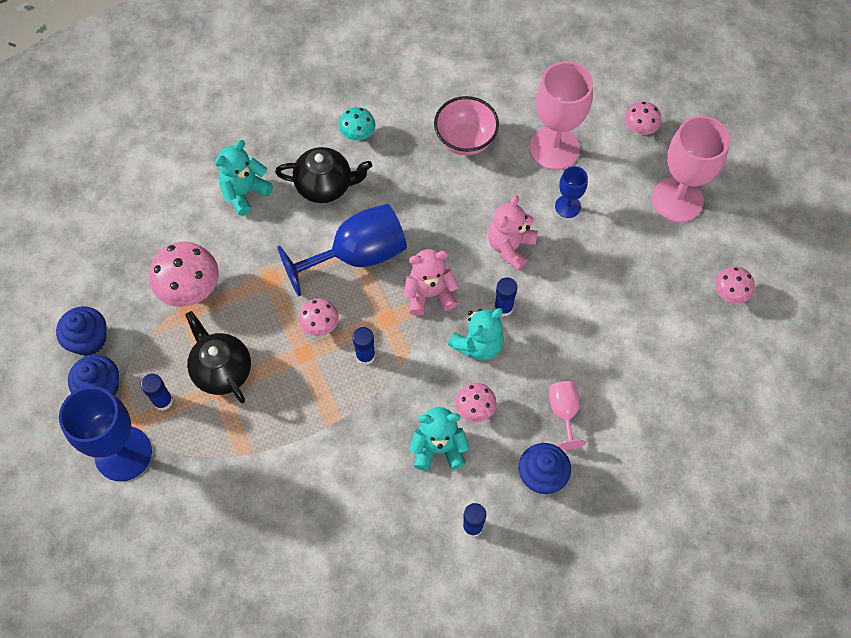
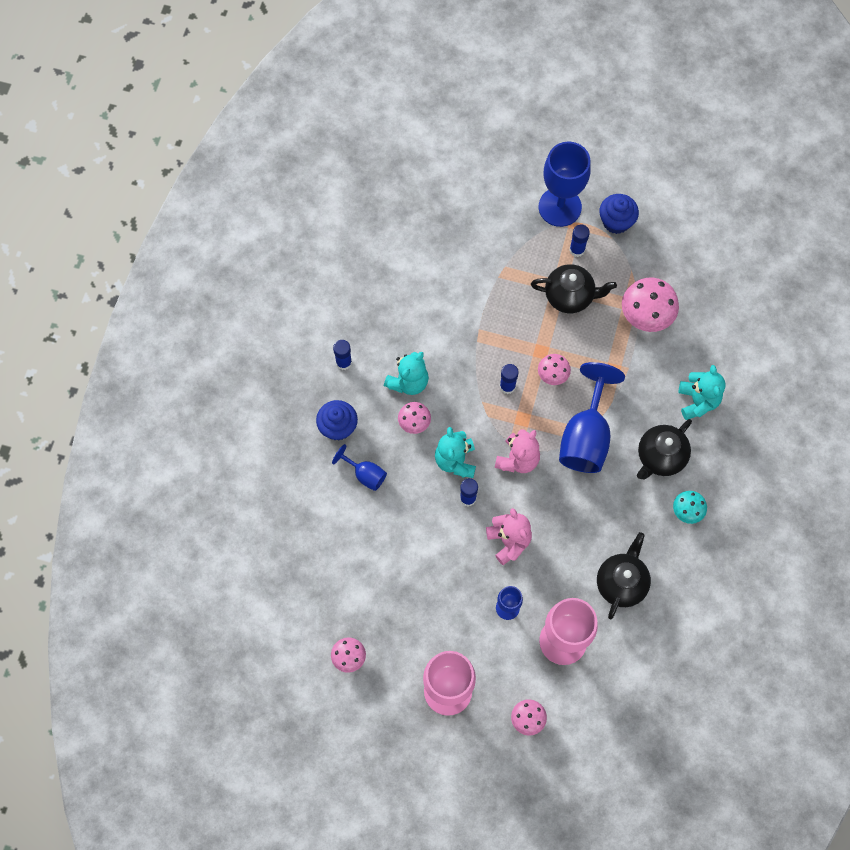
camera: 130 degrees right, 5 degrees up
blue cupcake [56,306,107,356] -> none
pink bowl [434,96,499,155] -> black teapot [597,532,651,619]
pink goblet [549,381,586,450] -> blue goblet [332,444,387,491]

